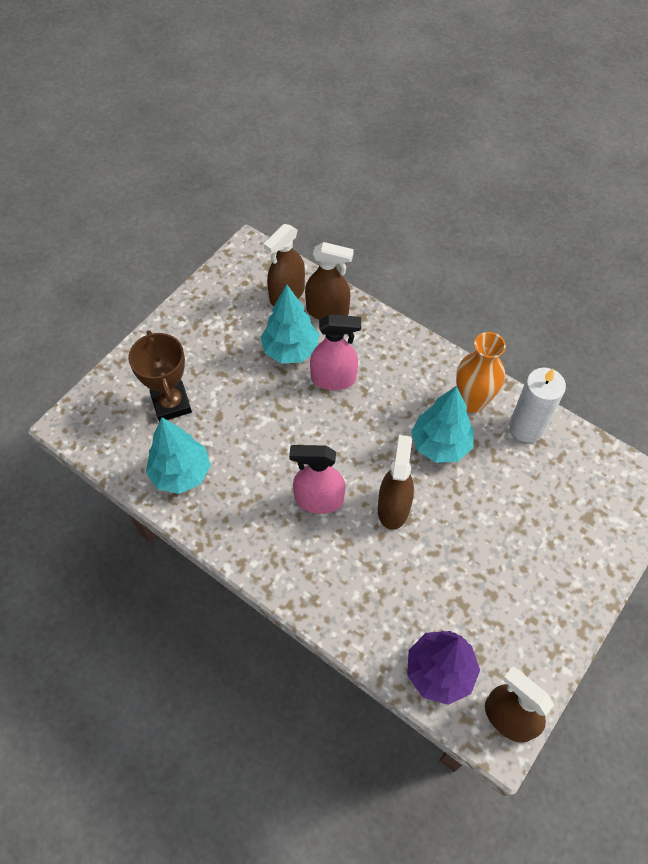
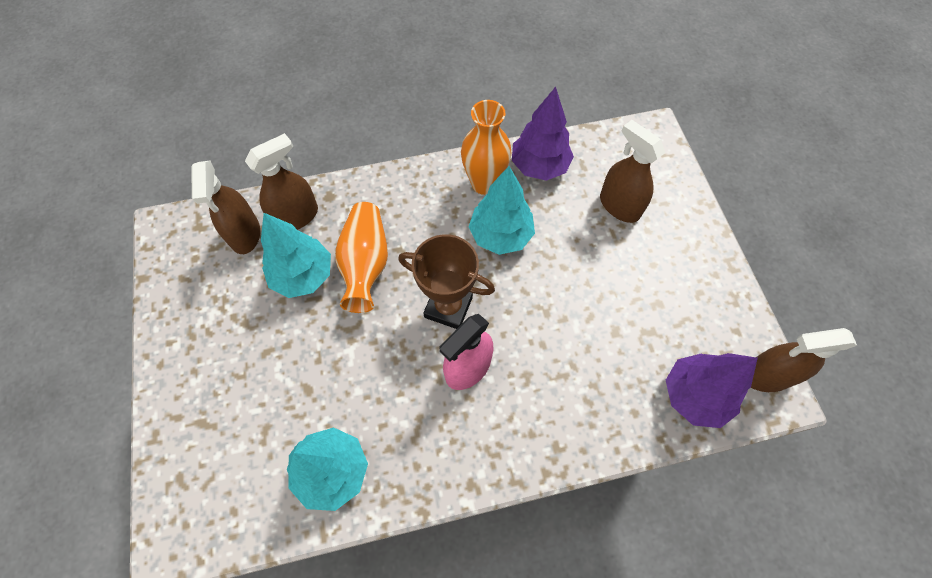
camera: 50 degrees left, 5 degrees up
brown trophy [128,330,192,422] -> brown trophy moved to [398,234,495,329]
pink spray bottle [310,314,361,390] -> orange vase [335,202,388,313]
brown spray bottle [378,435,414,530] -> brown spray bottle moved to [600,120,665,223]
white candle [509,368,566,442] -> purple tree [512,87,574,181]

